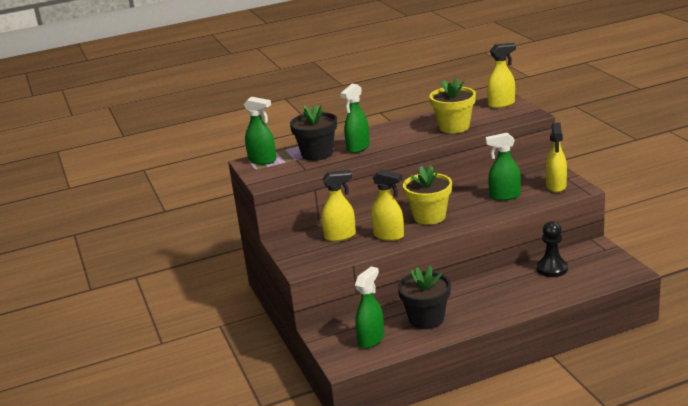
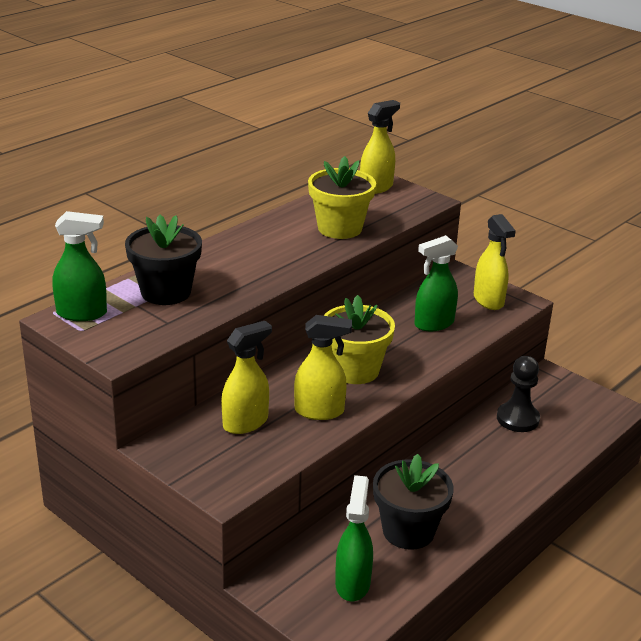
camera: 30 degrees left, 5 degrees up
green spray bottle [340,84,370,153] -> none

